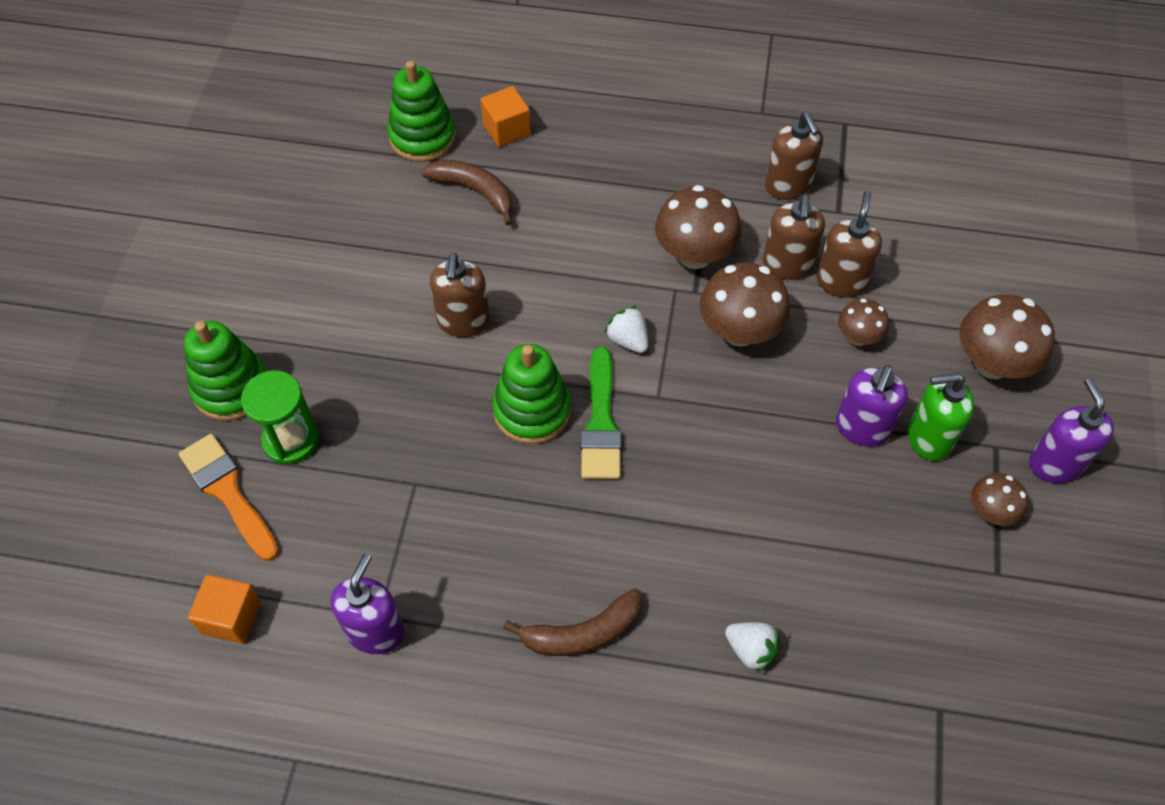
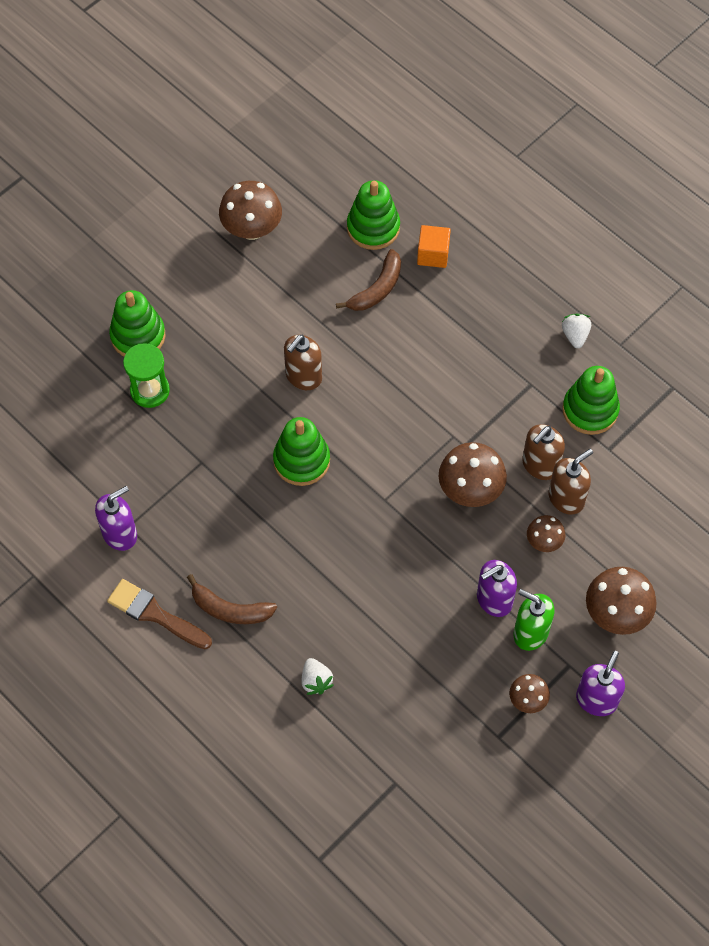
camera: 35 degrees right, 5 degrees up
orange brush [179,434,279,561] -> none
orange cube [188,575,261,644] -> none
brown banana [422,160,513,226] -> brown banana turned 60 degrees clockwise [336,249,401,311]
green brush [581,347,621,479] -> none
white strawberry [604,306,648,353] -> white strawberry moved to [562,314,591,348]
brown mushroom [655,185,741,269] -> brown mushroom moved to [219,181,282,240]
brown soap dispenser [765,112,823,200] -> green stacking toy [562,366,620,435]
none -> brown brush [107,579,212,649]

